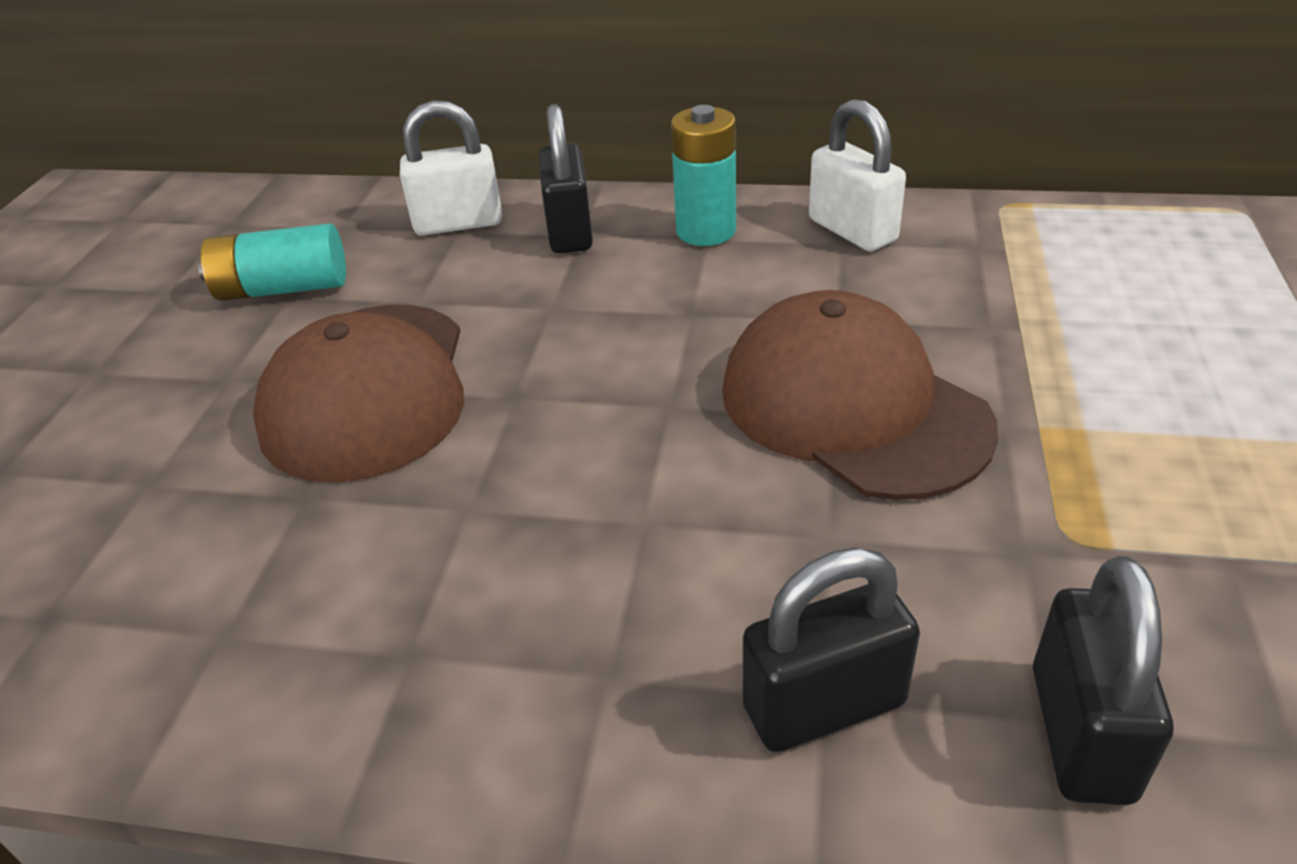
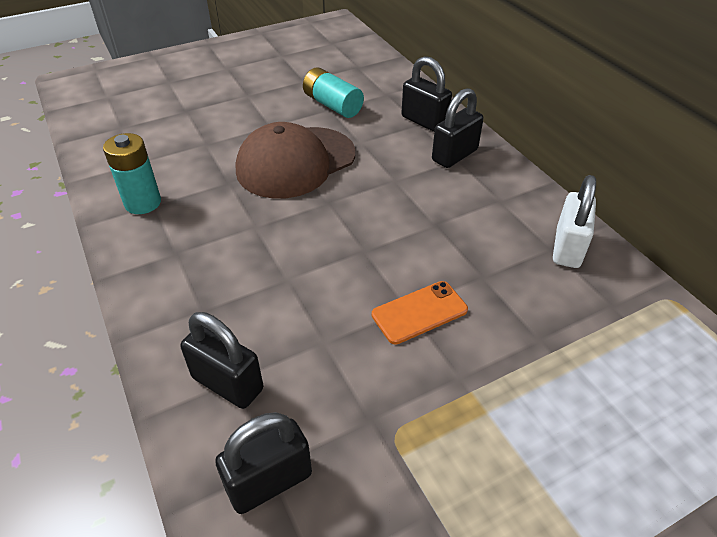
camera: 50 degrees right, 5 degrees up
white padlock [400,100,502,235] -> black padlock [401,56,452,132]
turquoise battery [671,105,736,246] -> turquoise battery moved to [103,133,161,214]
brown cap [722,290,998,500] -> orange phone [372,281,468,345]

